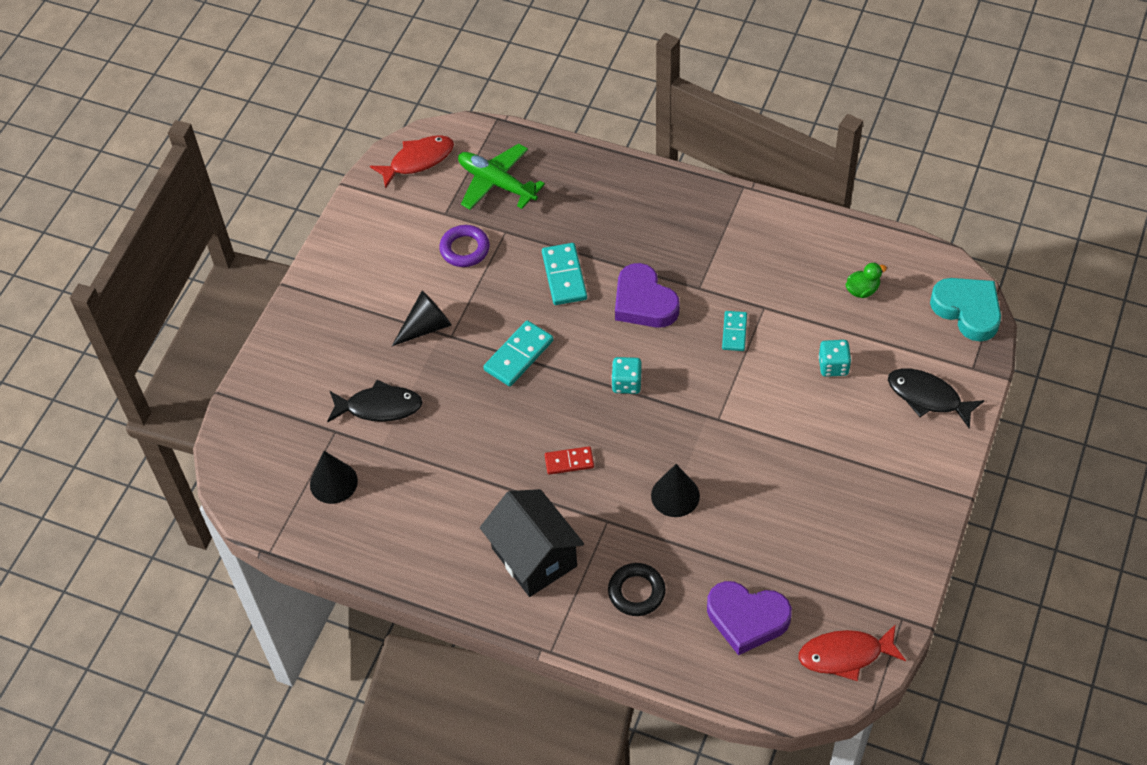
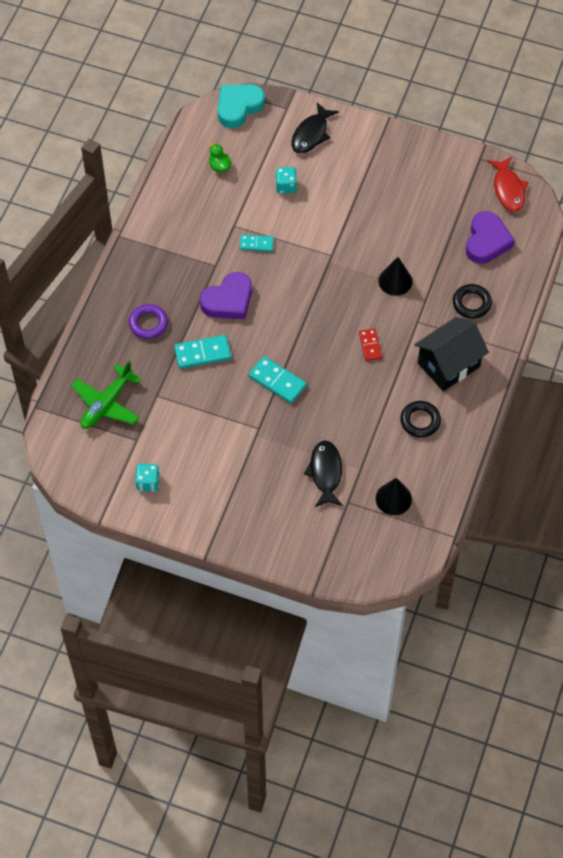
camera: 95 degrees left, 5 degrees up
red fish [370,135,454,189] -> none
black cone [392,291,452,346] -> none
purple ring [439,225,490,267] -> purple ring moved to [129,304,168,339]
turquoise dice [611,357,642,394] -> turquoise dice moved to [135,464,160,491]
none -> black ring [400,401,441,438]

